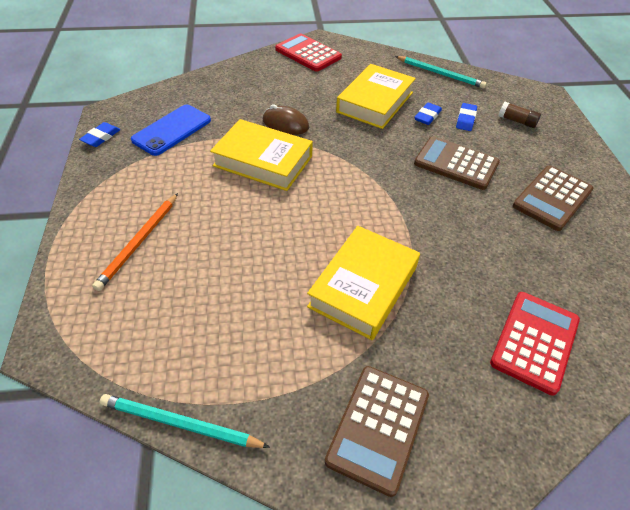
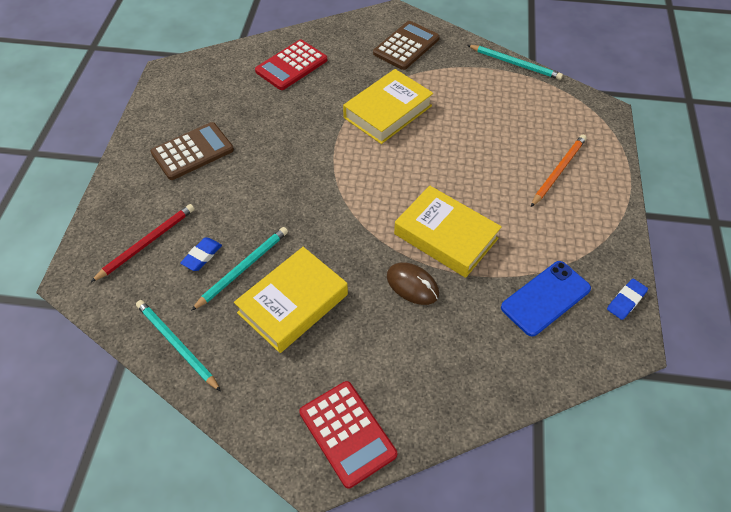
camera: 165 degrees left, 5 degrees up
blue eraser [414,103,442,125] -> turquoise pencil [191,227,288,311]
brown calculator [414,136,500,190] -> none
brown glue stick [499,102,541,128] -> red pencil [91,204,194,282]

